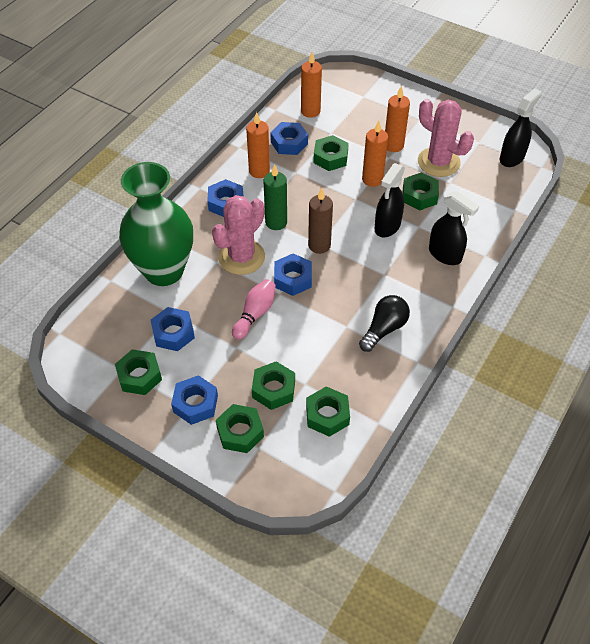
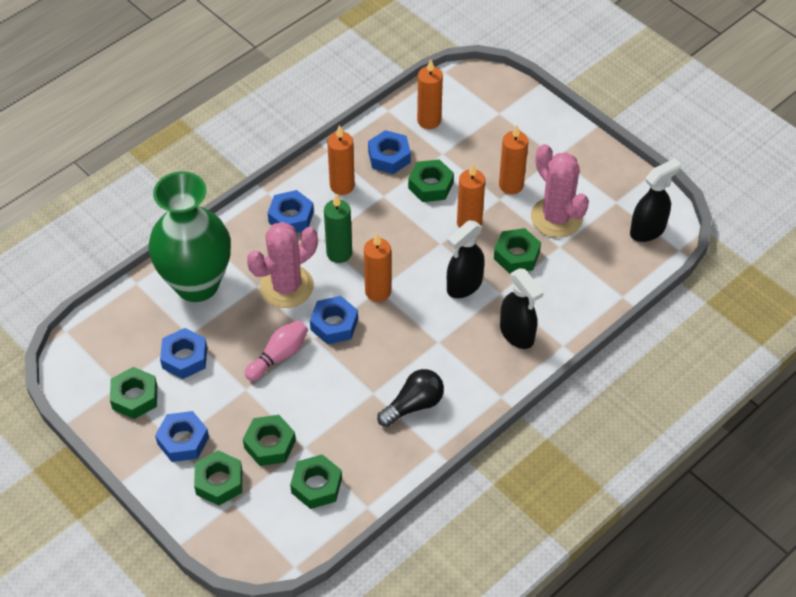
camera: 15 degrees right, 0 degrees up
brown candle [308,188,333,254] -> orange candle [364,234,391,302]

